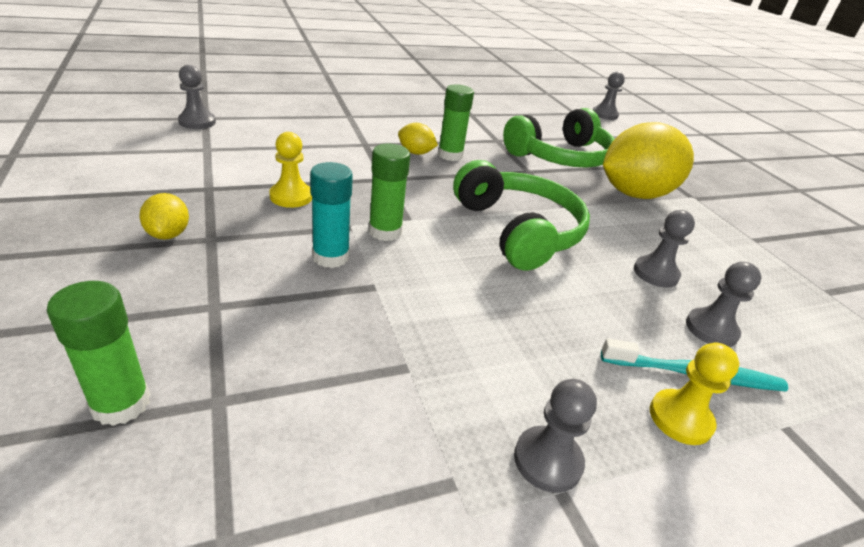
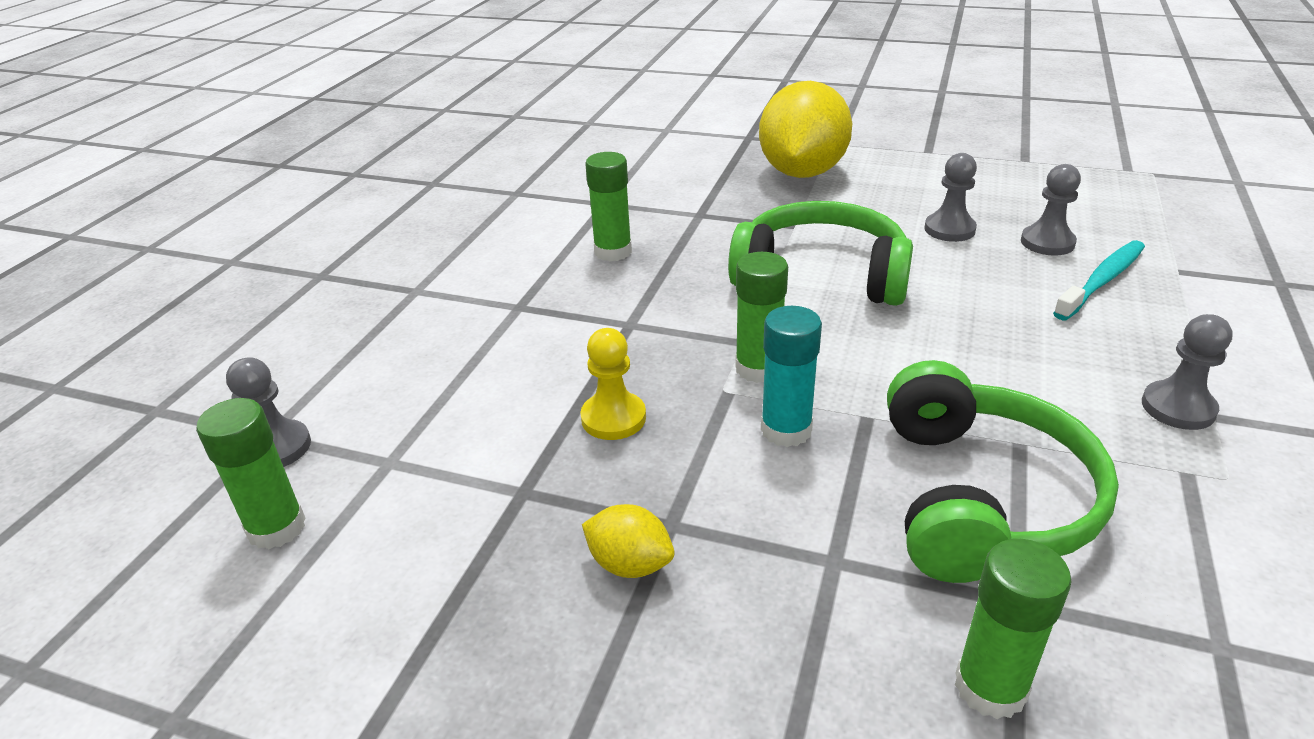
camera: 45 degrees left, 0 degrees up
yellow lemon [398,123,438,155] -> none
green headphones [503,108,614,168] -> green headphones moved to [887,360,1119,583]
grey pawn [593,72,625,120] -> none
yellow pawn [650,343,739,445] -> none
none -> green glue stick [196,398,306,549]

